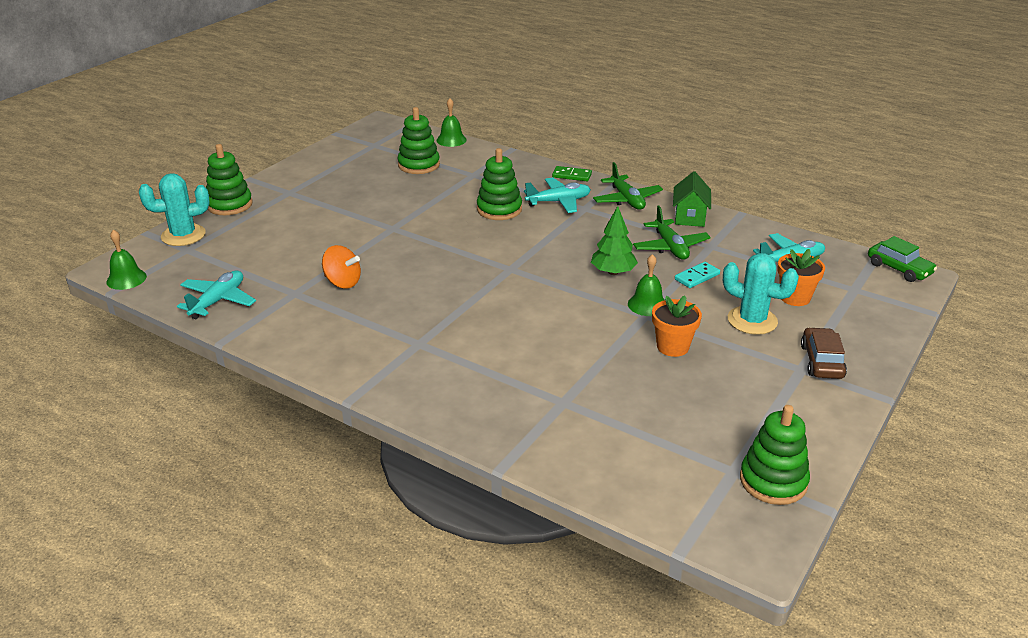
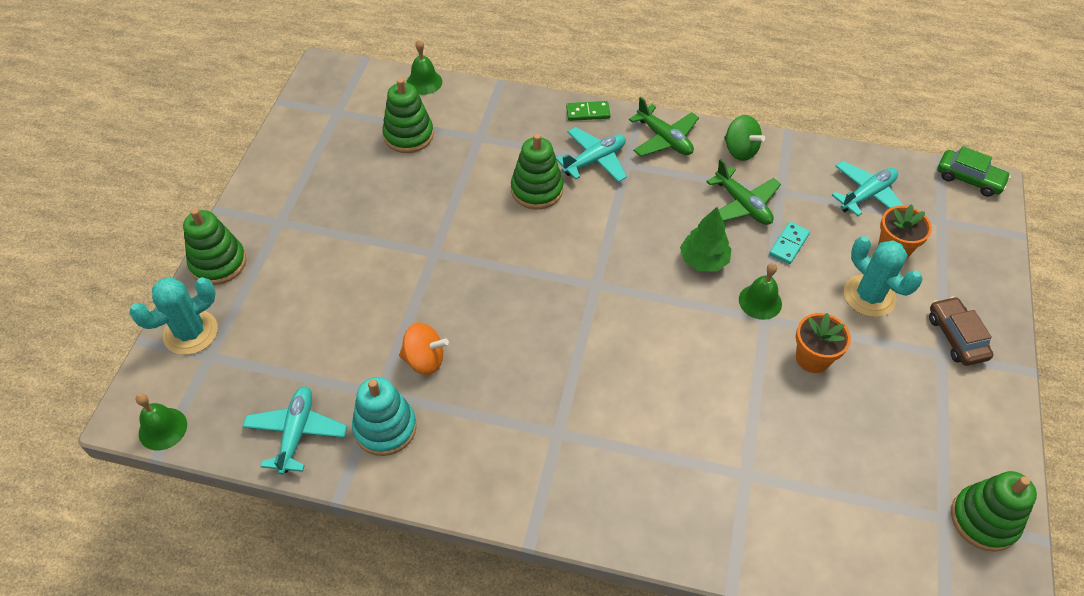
camera: 20 degrees left, 20 degrees up
green house [673,171,711,227] -> green spinning top [724,115,765,161]
turquoise cactus [723,253,799,335] -> turquoise cactus turned 45 degrees clockwise [844,236,922,317]
none -> turquoise stacking toy [352,377,417,456]

